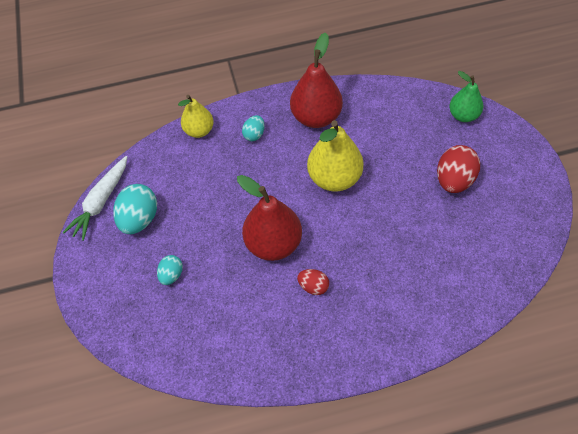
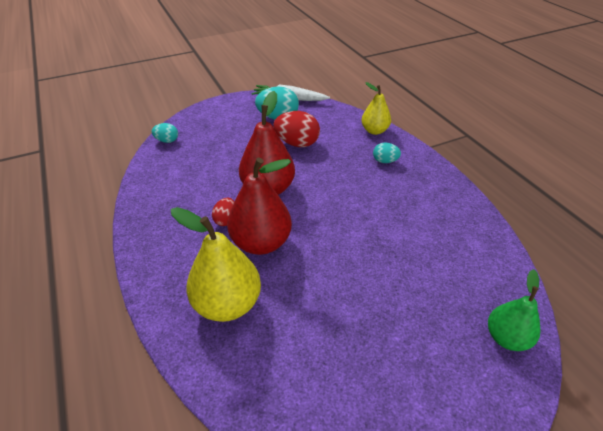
camera: 75 degrees right, 15 degrees down
turquoise egg [157,255,183,285] -> turquoise egg moved to [152,123,178,143]
red pear [290,33,343,128] -> red pear moved to [227,158,292,255]
yellow pear [307,120,363,192] -> yellow pear moved to [171,207,261,322]
red egg [437,145,480,193] -> red egg moved to [273,111,320,147]

